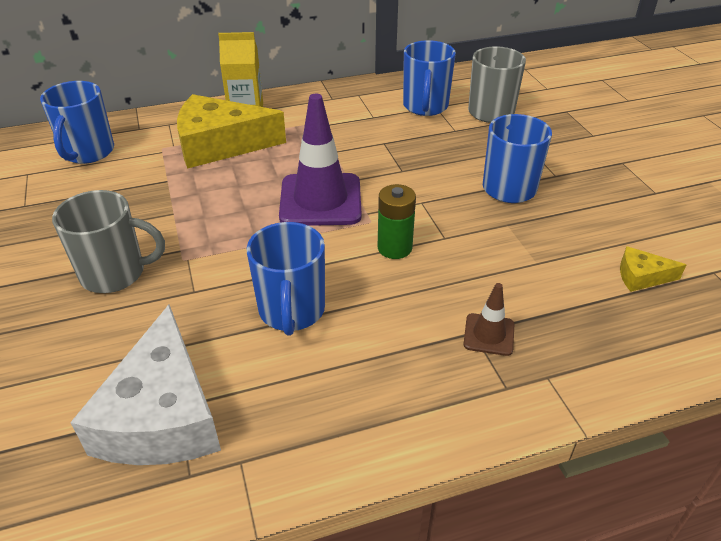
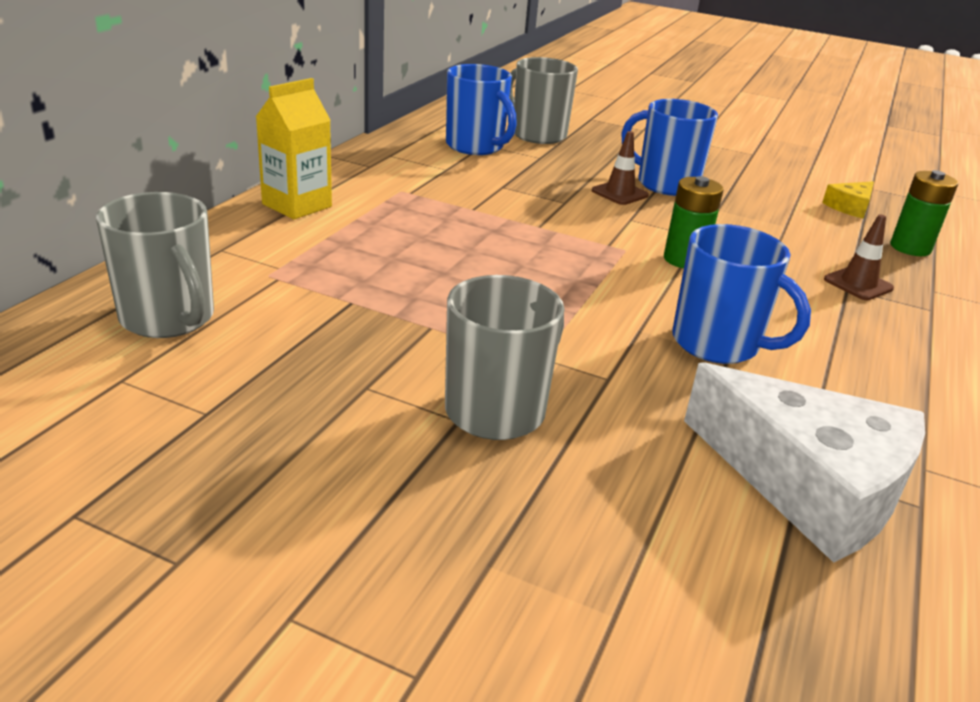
camera: 50 degrees left, 10 degrees down
blue mug [40,81,114,164] -> grey mug [96,192,214,338]
yellow cheese [177,94,286,169] -> none
purple traffic cone [279,94,361,226] -> none
none -> brown traffic cone [592,131,649,205]
none -> green battery [890,170,958,256]

